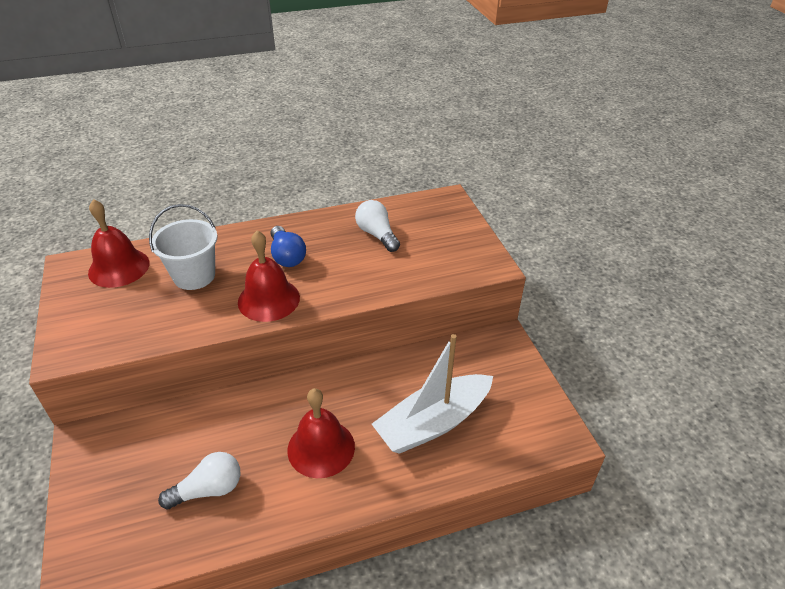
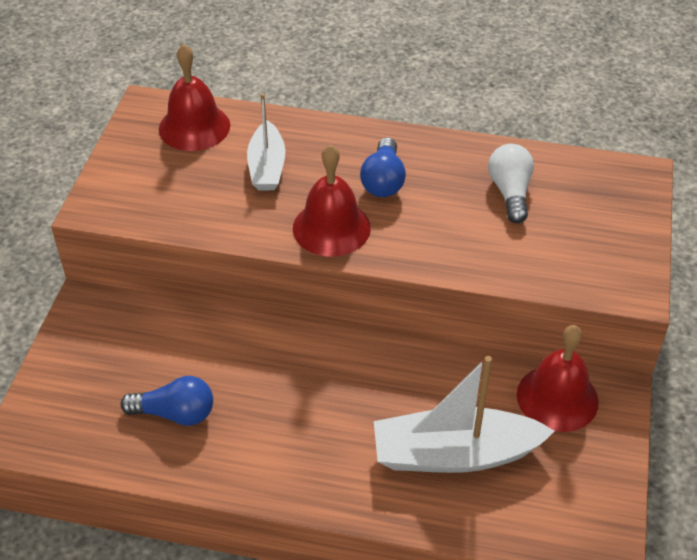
camera: 30 degrees right, 5 degrees up
white bucket [149,204,218,290] -> white boat [247,94,285,191]
white light bulb [158,452,240,510] -> blue light bulb [121,376,213,426]
red bell [287,388,355,478] -> red bell moved to [517,325,599,432]

